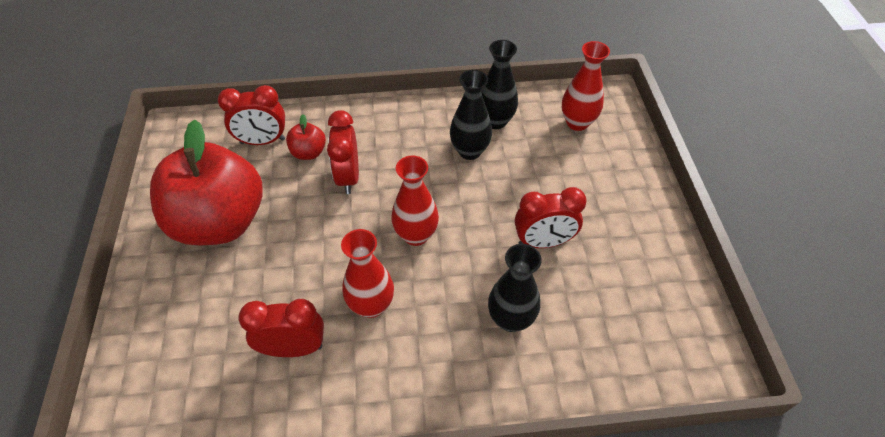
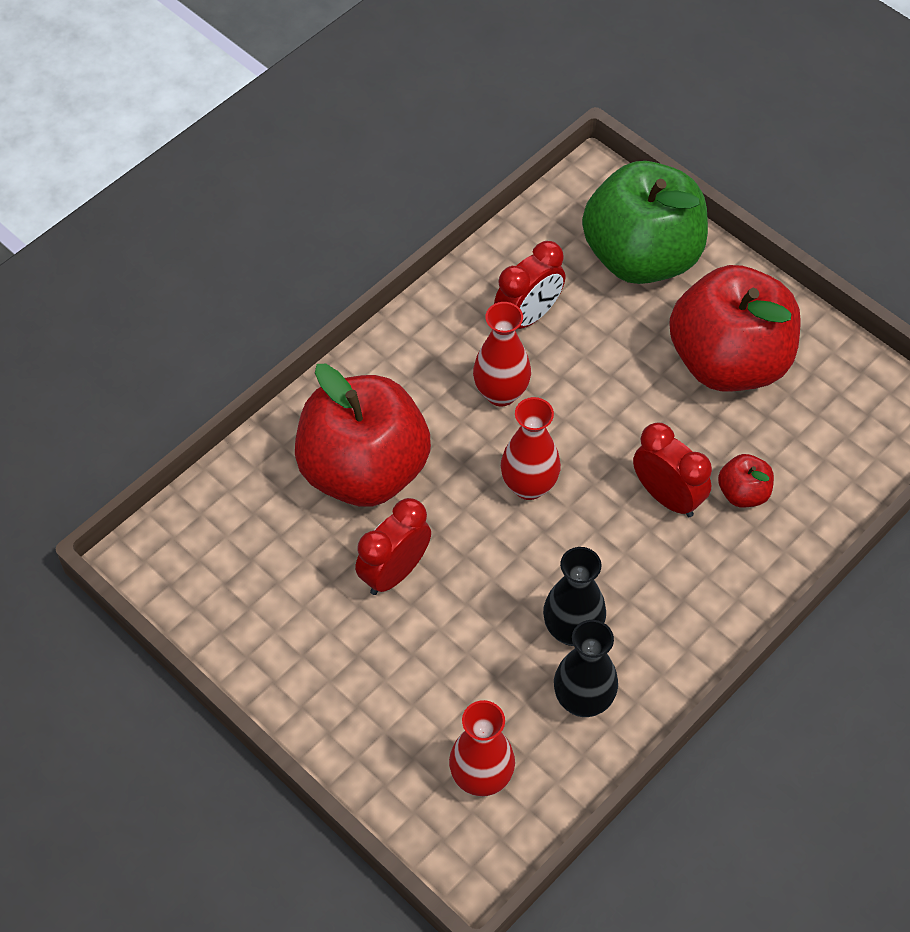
camera: 140 degrees right, 5 degrees up
red clock [218,85,285,145] -> none
black vase [488,244,542,332] -> red apple [295,364,431,507]
none -> green apple [582,161,708,284]

